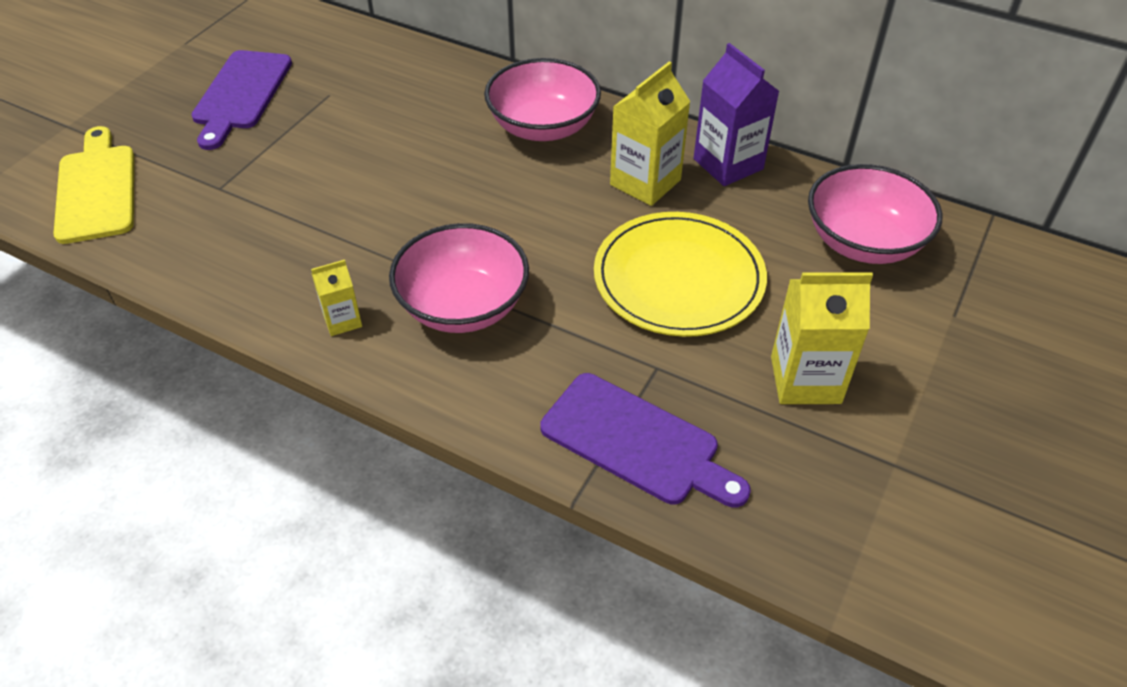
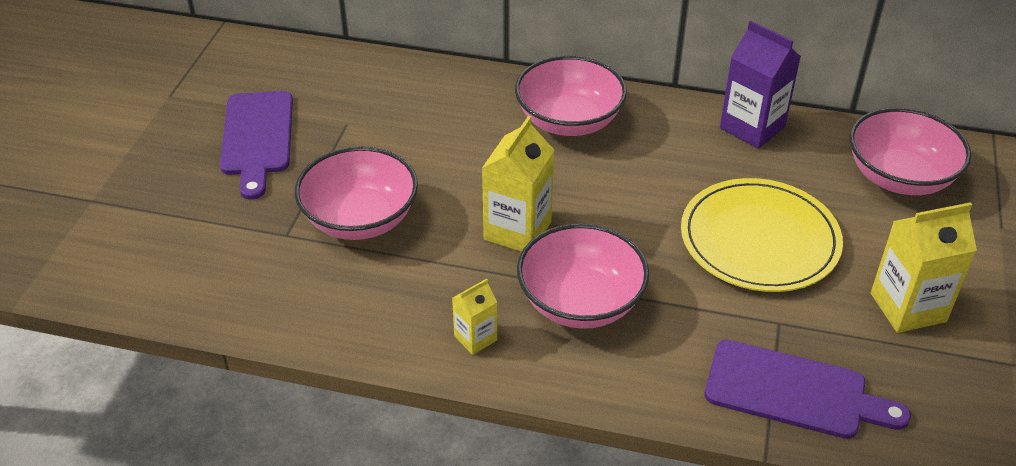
camera: 15 degrees left, 5 degrees down
yellow cutting board [53,126,134,244] -> none
yellow carton [610,61,690,206] -> yellow carton moved to [482,116,554,252]
none -> pink bowl [295,146,418,240]

